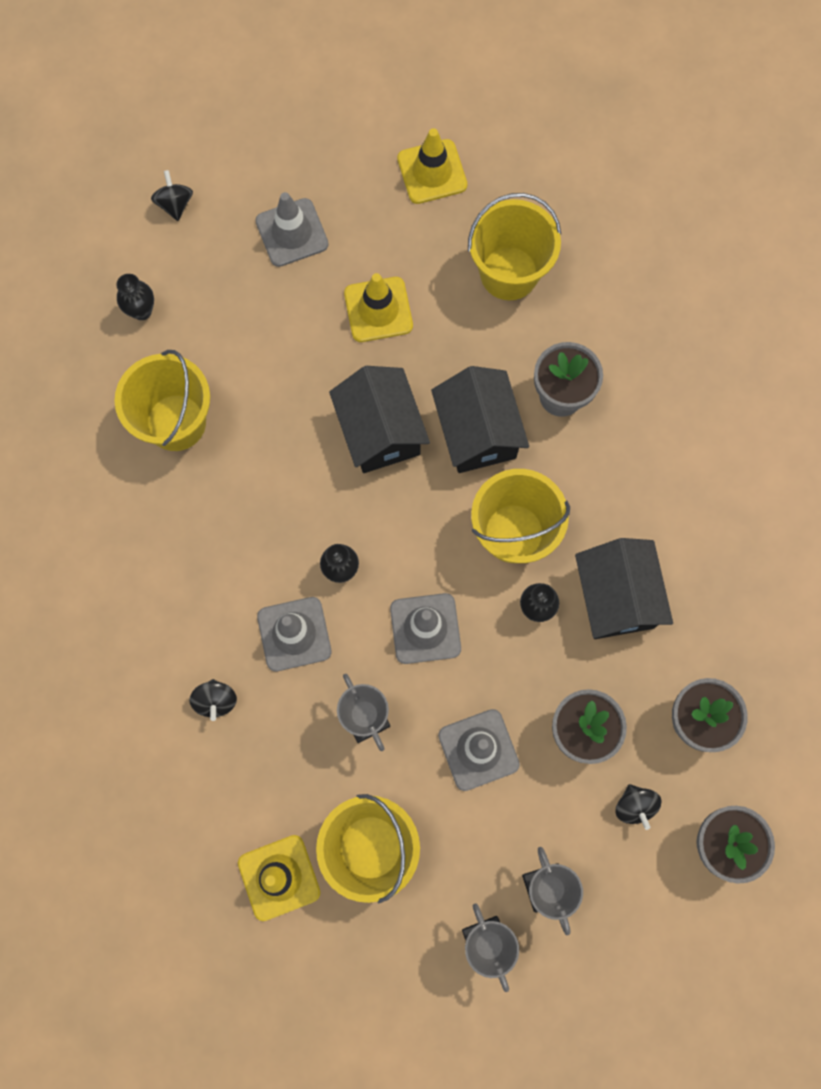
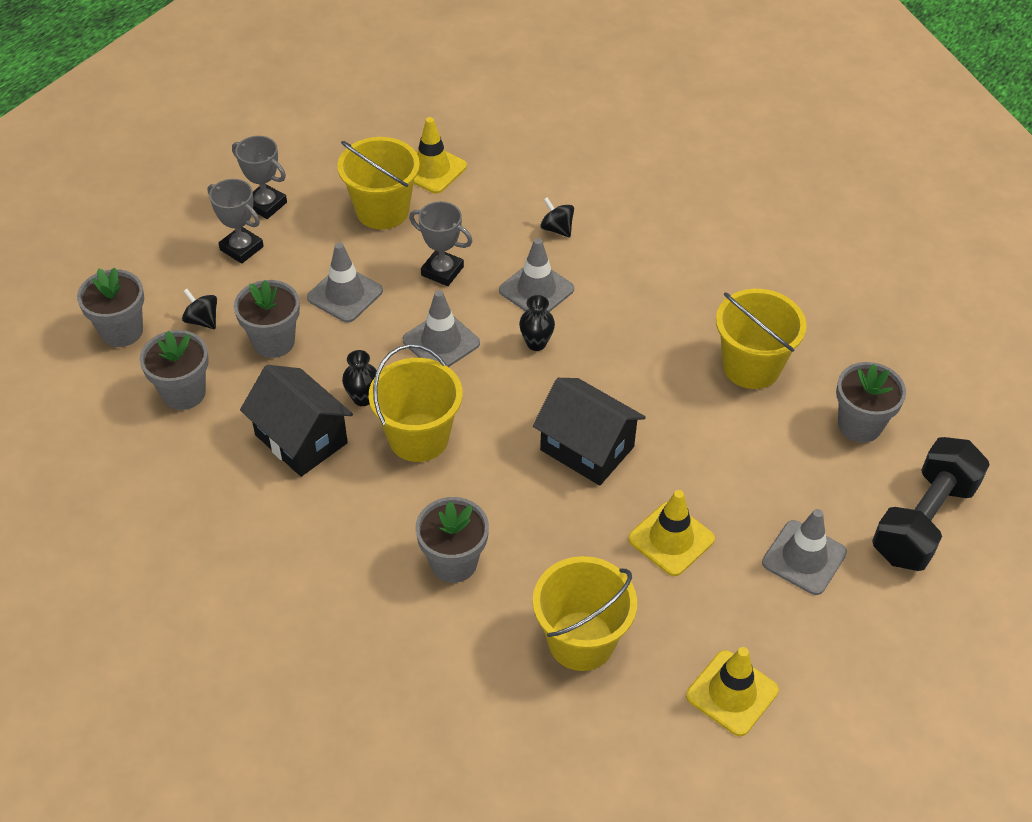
camera: 145 degrees right, 25 degrees down
black vase [116,274,154,320] -> grey flower pot [836,362,906,443]
black spinning top [151,170,193,221] -> black dumbbell [872,437,990,571]
black house [431,366,529,473] -> none

